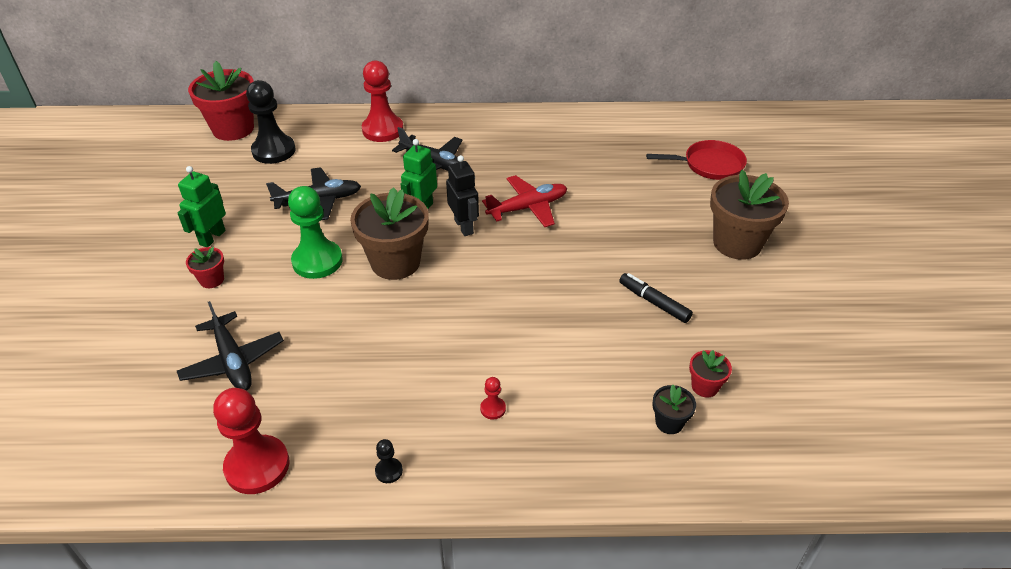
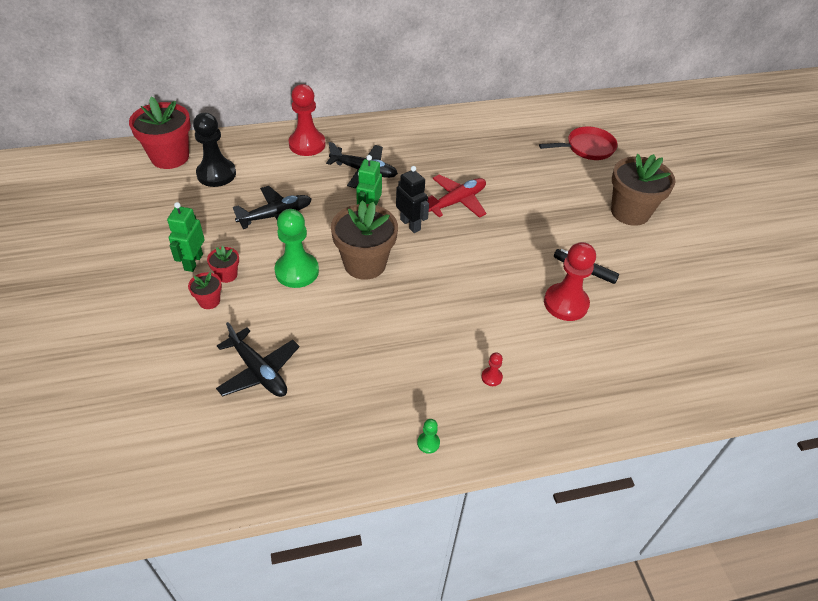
camera: 15 degrees left, 5 degrees up
red pawn [213,388,290,494] -> red pawn moved to [544,242,596,321]
black pawn [375,439,403,483] -> green pawn [417,419,440,454]
black flower pot [652,385,696,434] -> none
red flower pot [689,350,732,398] -> red flower pot moved to [207,246,239,283]

